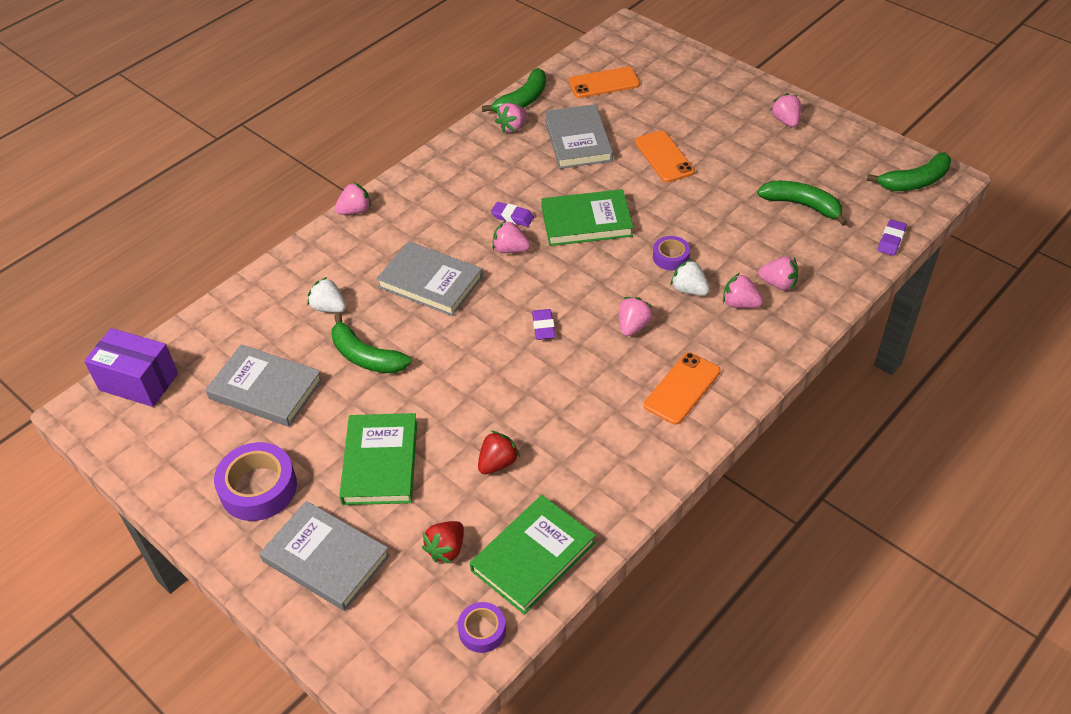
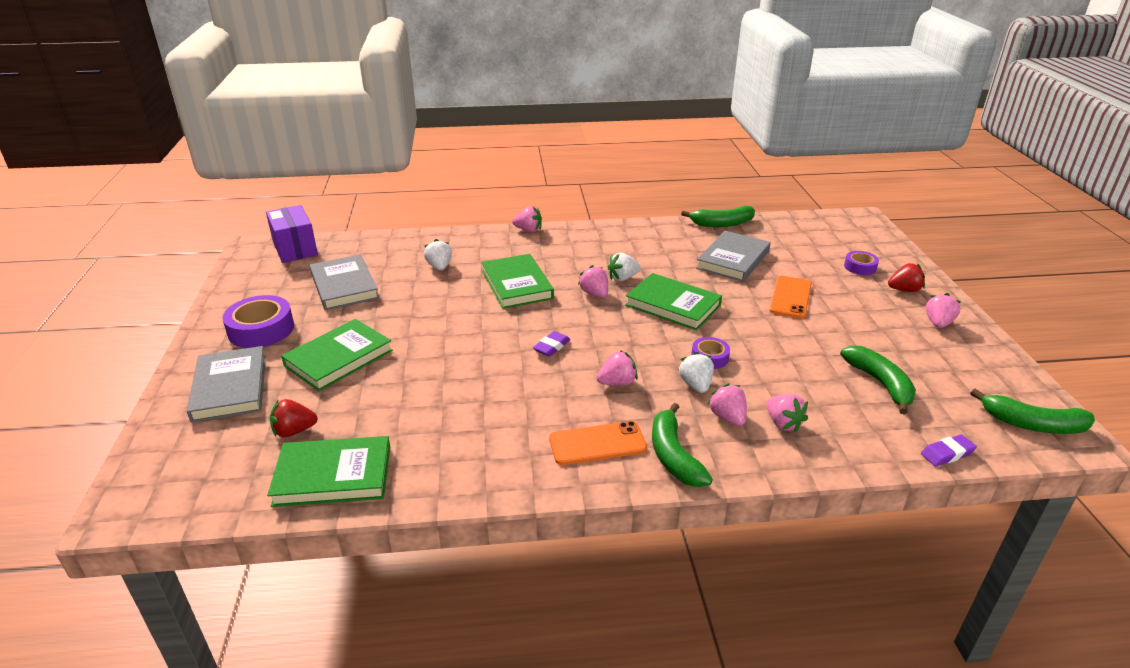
camera: 40 degrees right, 15 degrees down
green banana [331,313,412,373] -> green banana moved to [652,403,713,487]
grey book [376,241,483,316] -> green book [482,254,554,309]
purple tape [458,602,506,653] -> purple tape moved to [844,251,879,275]
red strawberry [478,431,520,474] -> red strawberry moved to [888,263,925,292]
purple eraser [491,202,534,227] -> white strawberry [607,253,641,281]
pink strawberry [495,103,526,133] -> none
orange phone [568,67,640,98] -> none

